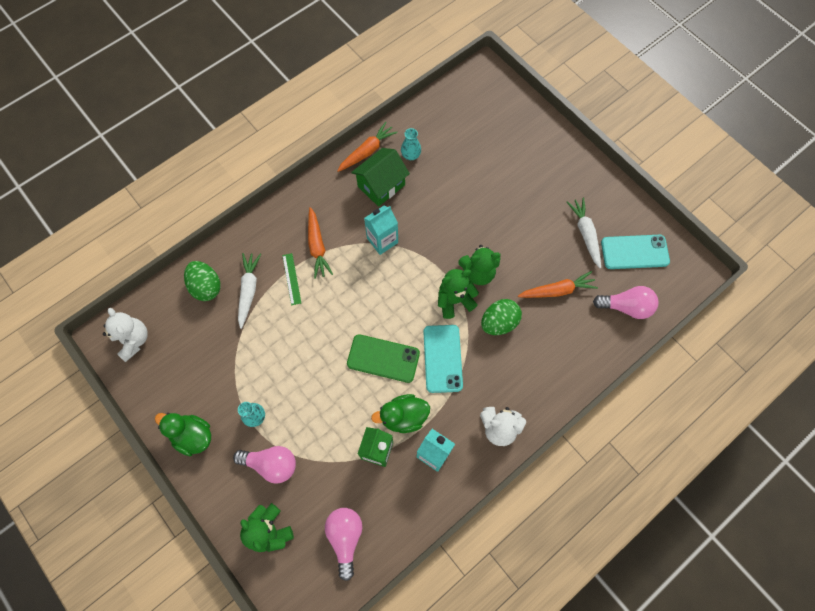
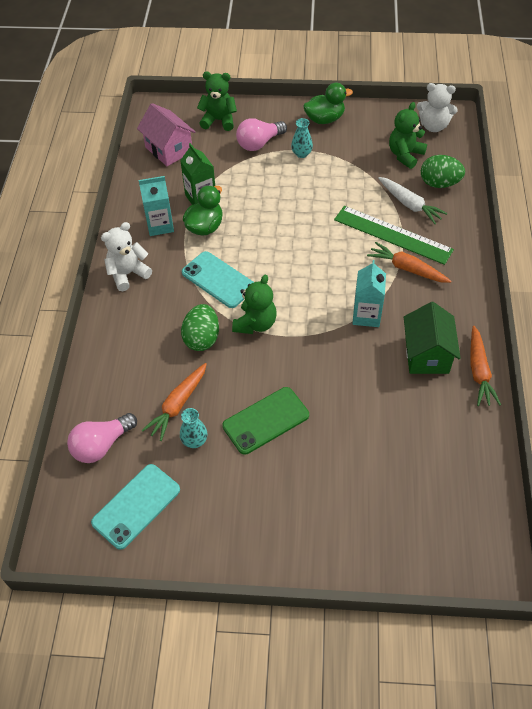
camera: 135 degrees right, 15 degrees down
green ruler [282,253,301,305] -> green ruler [334,206,454,265], size x2.06
pink light bulb [325,508,362,581] -> pink house [137,103,195,166]
green phone [347,334,420,383] -> green phone moved to [222,387,309,455]
turquoise vase [401,128,421,160] -> turquoise vase moved to [180,408,207,448]
green teddy bear [459,245,501,285] -> green teddy bear moved to [389,102,427,169]
white carrot [567,198,601,268] -> none

